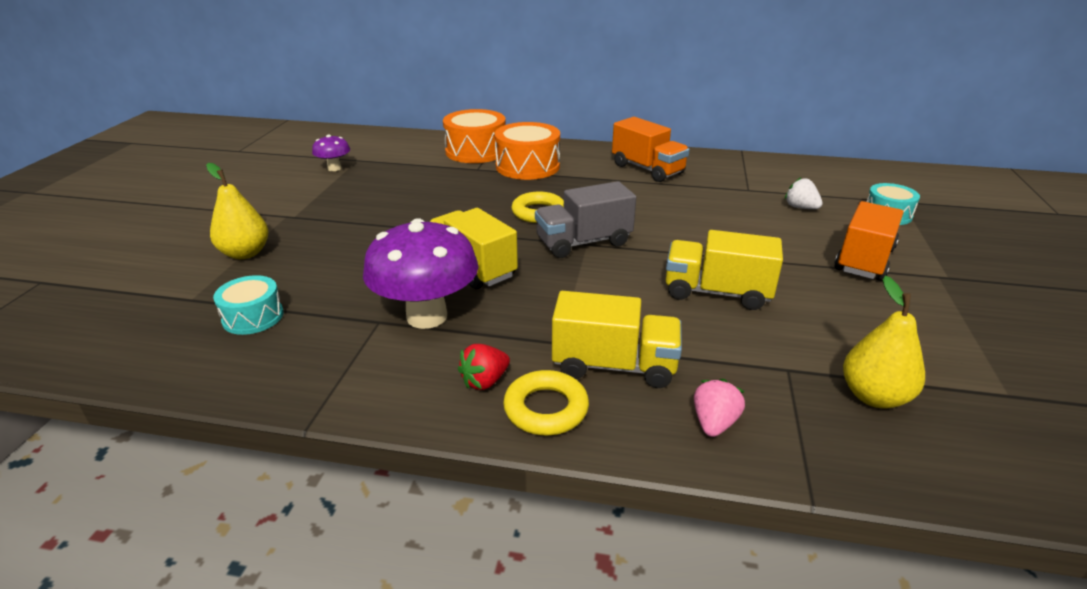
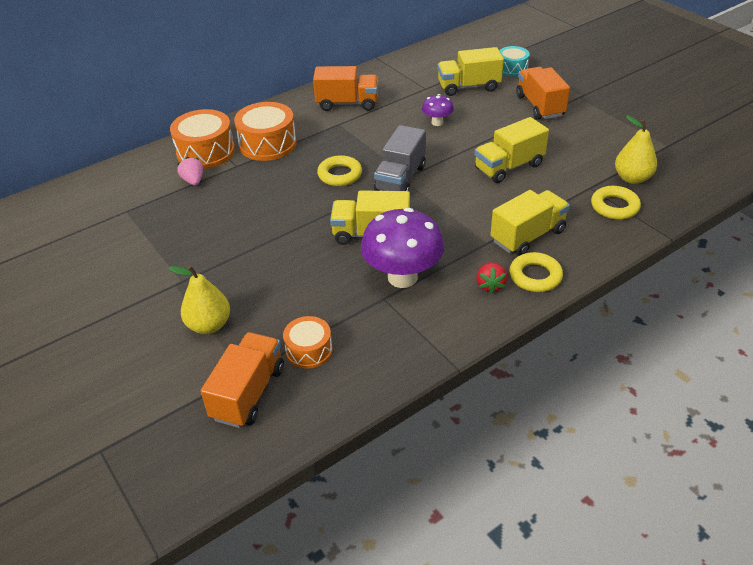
camera: 45 degrees left, 10 degrees up
turquoise drum [213,275,284,335] -> orange drum [283,316,333,369]
purple mushroom [312,135,350,171] -> purple mushroom moved to [422,94,454,126]
pink strawberry [694,379,745,437] -> pink strawberry moved to [177,157,203,185]
white strawberry [785,177,823,209] -> yellow truck [437,47,504,96]
none -> orange truck [200,332,284,428]
none -> yellow ring [591,186,641,220]

